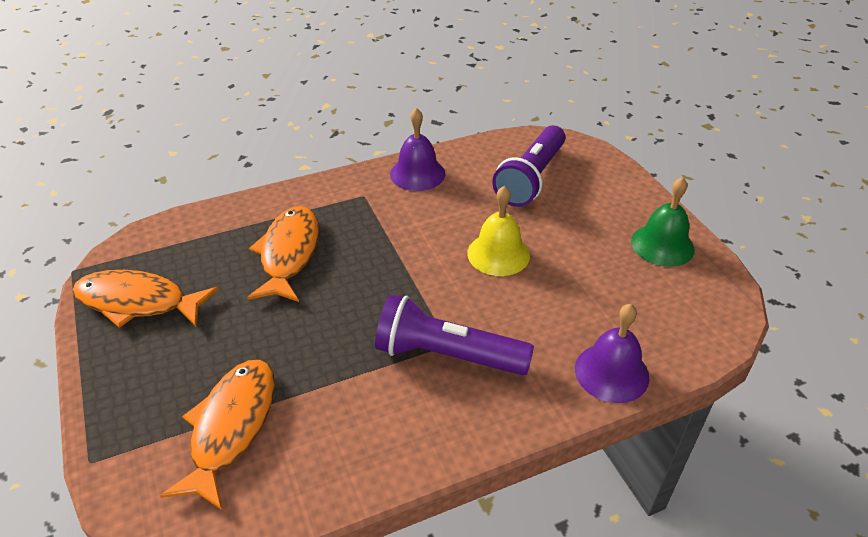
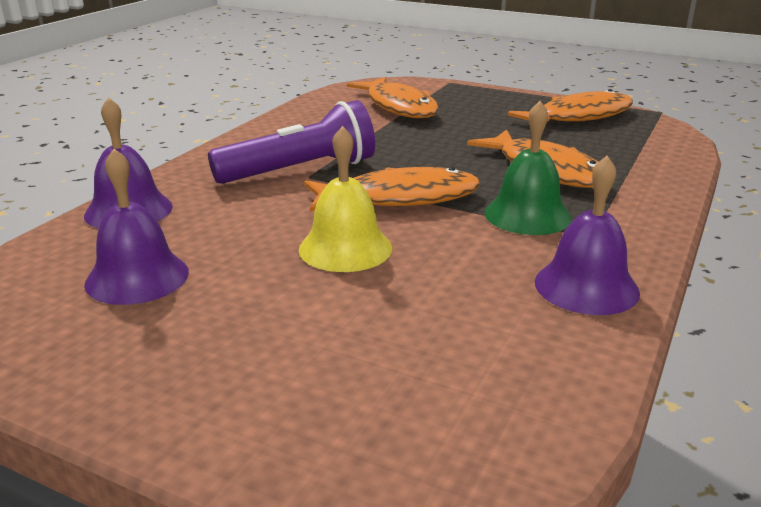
camera: 140 degrees right, 15 degrees down
purple flashlight [492,125,565,207] -> none
green bell [631,177,694,267] -> green bell moved to [485,101,572,235]
none -> purple bell [84,149,189,305]
none -> orange fish [304,167,480,212]

